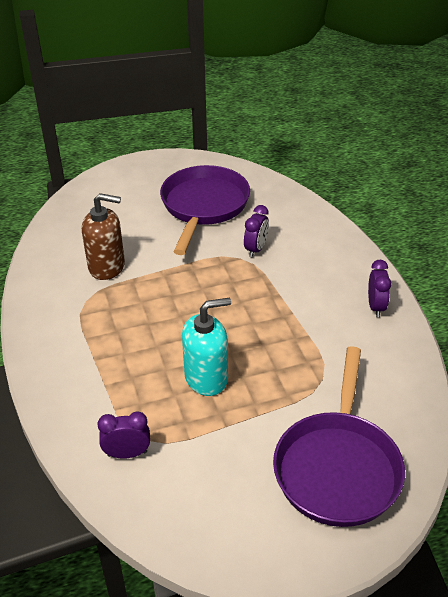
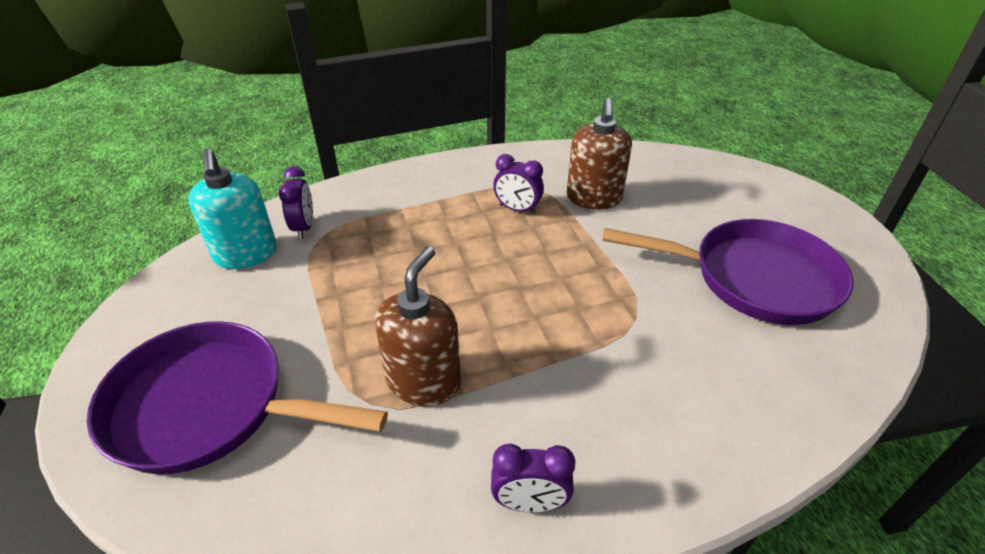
camera: 90 degrees right, 0 degrees up
turquoise soap dispenser [182,298,231,396] -> turquoise soap dispenser moved to [188,149,277,269]
purple clock [244,205,269,257] -> purple clock moved to [493,154,544,214]
none -> brown soap dispenser [375,247,461,406]

